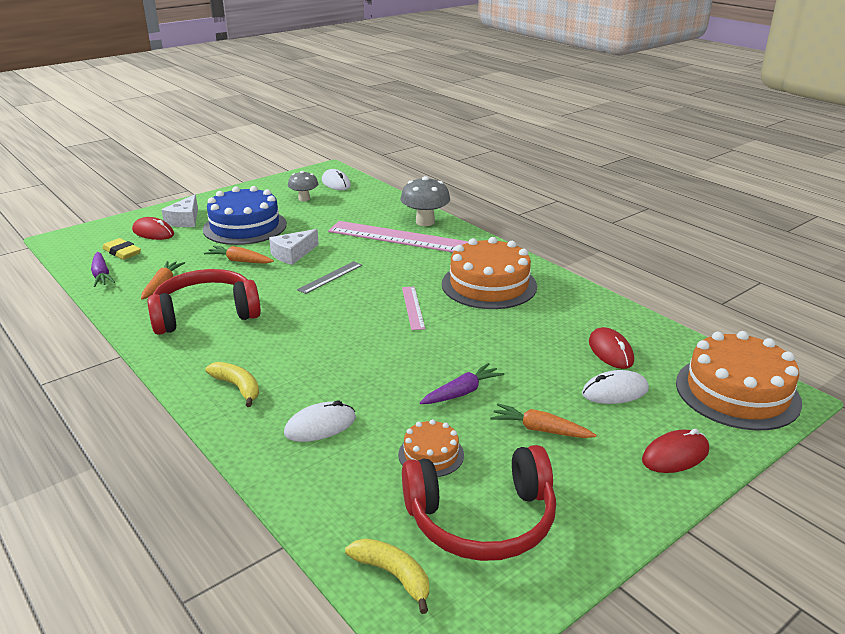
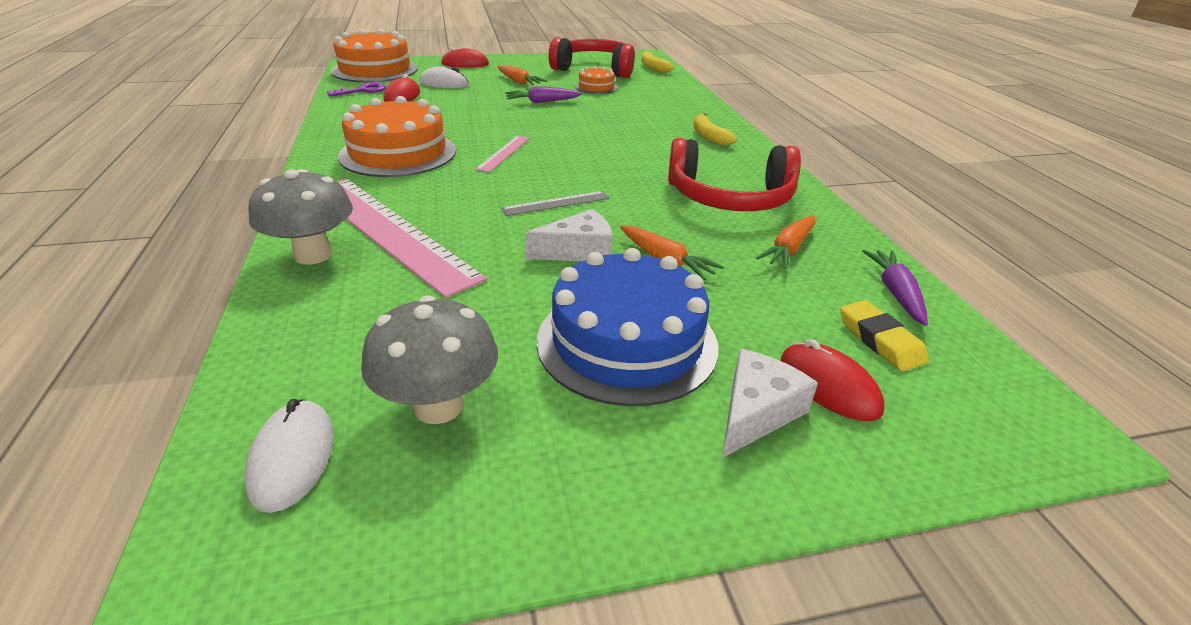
camera: 155 degrees left, 5 degrees up
white mouse [284,400,356,442] -> none
grey mushroom [288,171,318,201] -> grey mushroom [361,295,498,424], size x1.53
none -> purple key [327,82,386,97]

